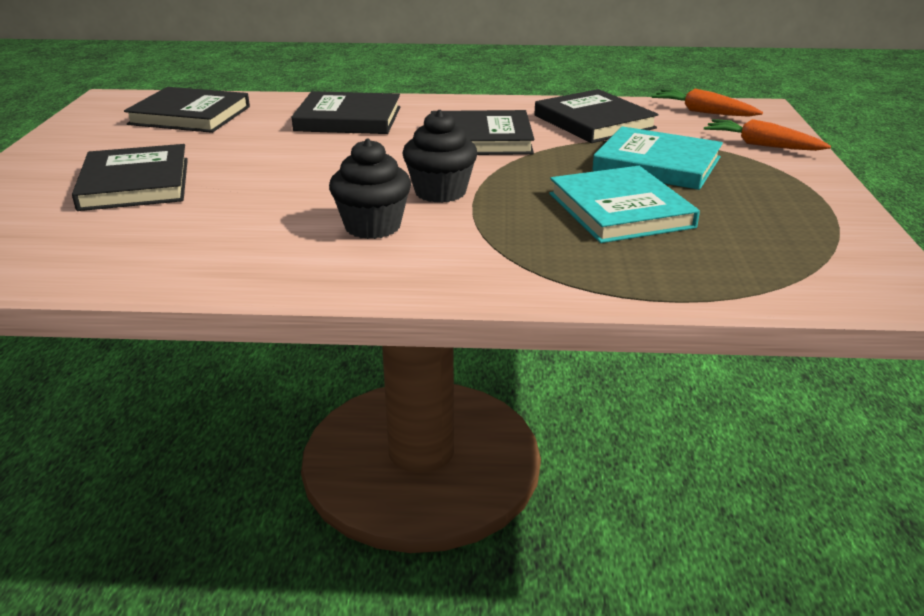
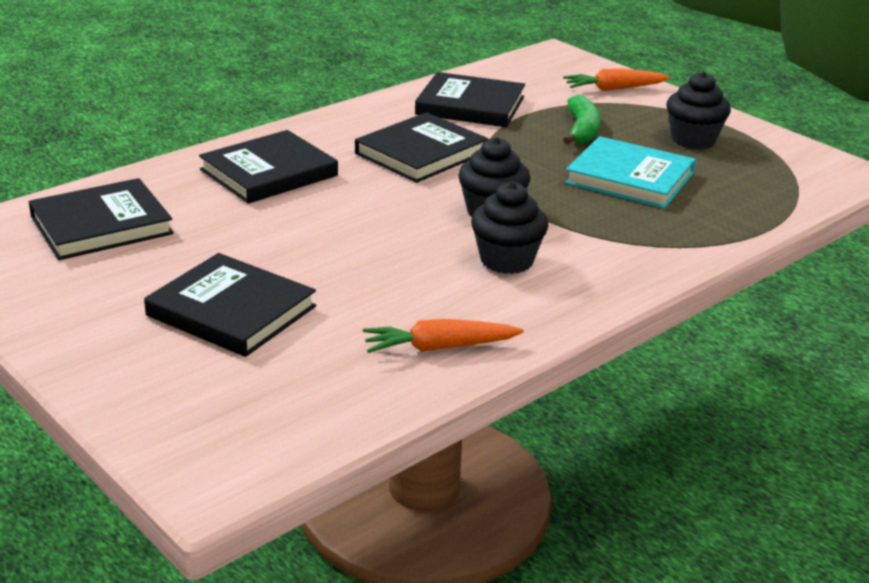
camera: 45 degrees left, 0 degrees up
turquoise book [592,126,723,190] -> green banana [563,95,601,144]
orange carrot [651,89,763,117] -> orange carrot moved to [363,319,524,353]
none -> black cupcake [666,72,731,149]

